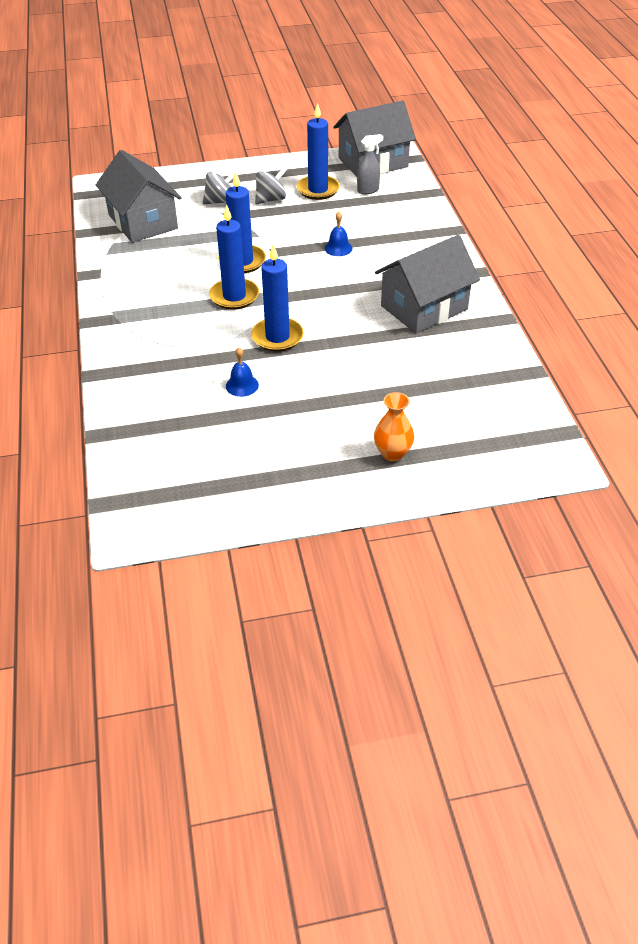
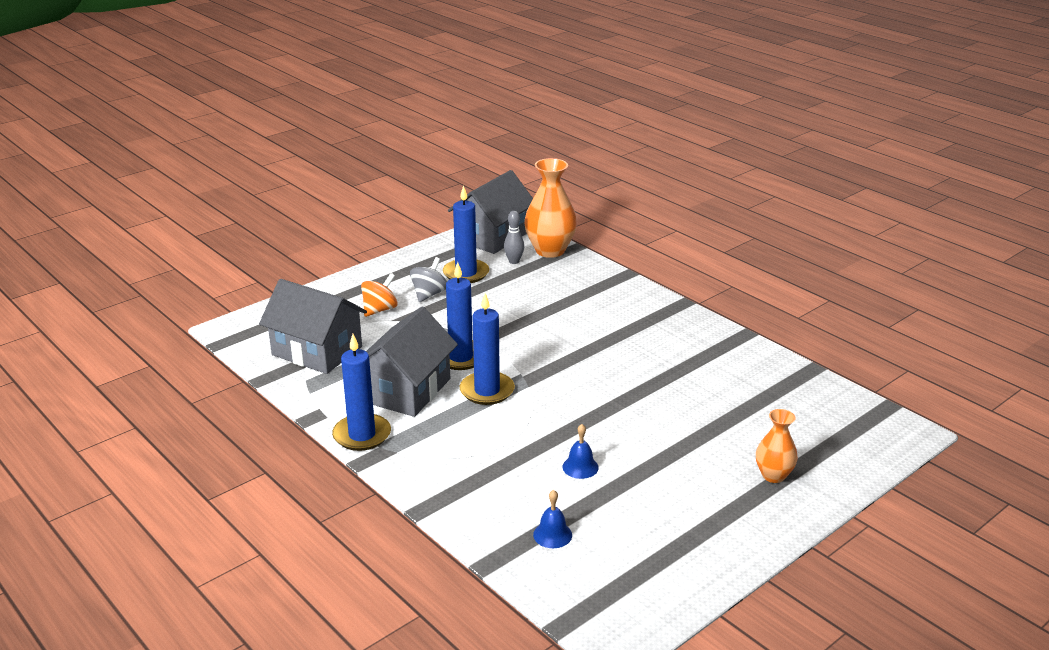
camera: 30 degrees left, 15 degrees down
grey spinning top [203,171,238,204] -> orange spinning top [361,273,397,317]
blue candle [251,244,304,352] -> blue candle moved to [332,334,391,451]
blue bell [325,212,353,256] -> blue bell moved to [533,490,572,548]
grey spray bottle [357,134,383,194] -> grey bowling pin [504,211,524,264]
grey house [375,235,480,333] -> grey house moved to [366,307,458,417]
none -> orange vase [524,158,577,258]

